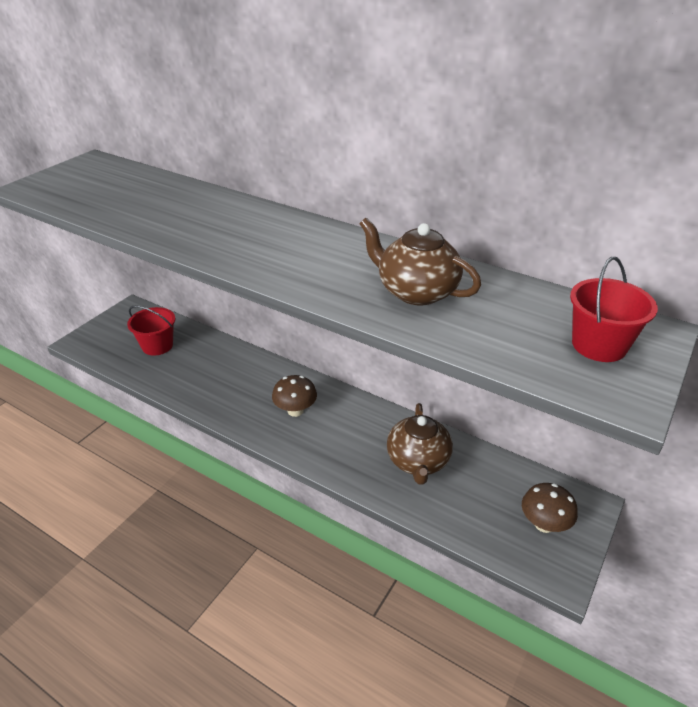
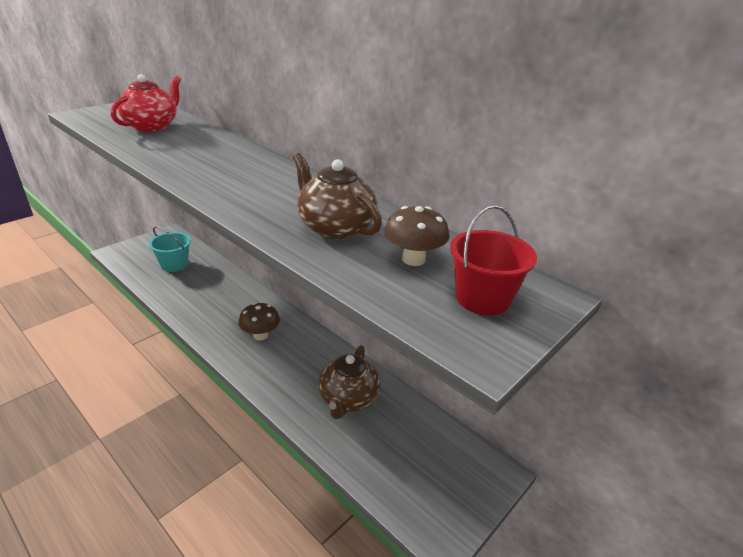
camera: 10 degrees right, 5 degrees down
red bucket [127,306,175,356] -> turquoise bucket [149,226,191,272]
brown mushroom [522,483,578,533] -> brown mushroom moved to [384,206,449,266]
none -> red teapot [111,74,181,132]

